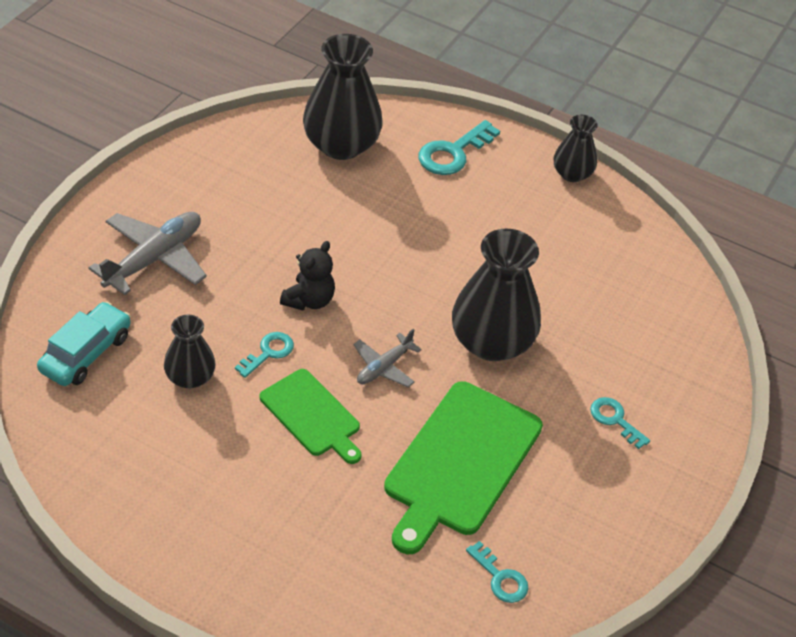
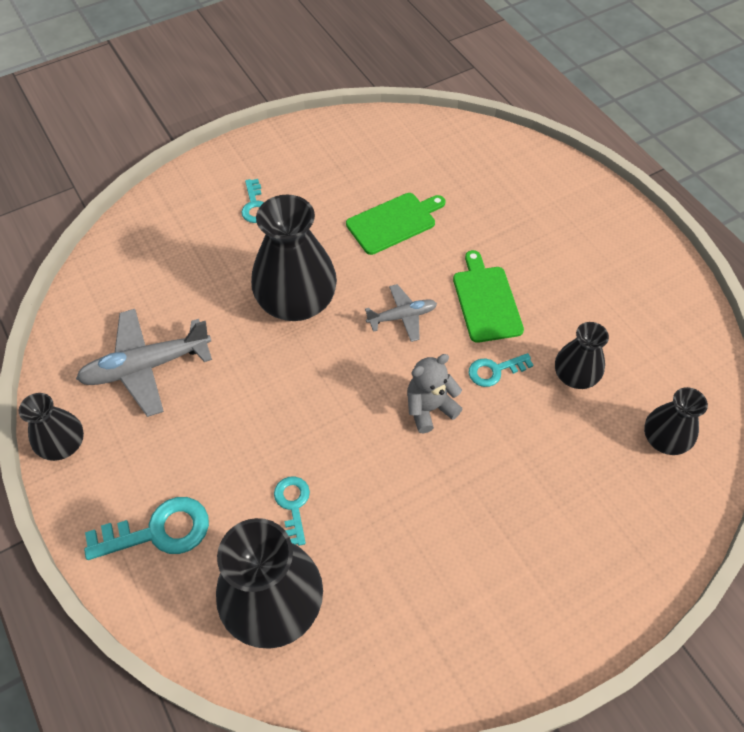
camera: 145 degrees left, 10 degrees up
turquoise car [37,302,131,386] -> black vase [644,387,708,455]
grey plane [89,212,207,295] -> grey plane moved to [76,309,212,417]
black teddy bear [280,241,335,310] -> grey teddy bear [407,354,463,433]
green cutting board [384,381,543,554] -> green cutting board [346,193,445,255], size x0.59
turquoise key [466,541,529,603] -> turquoise key moved to [274,476,310,546]

